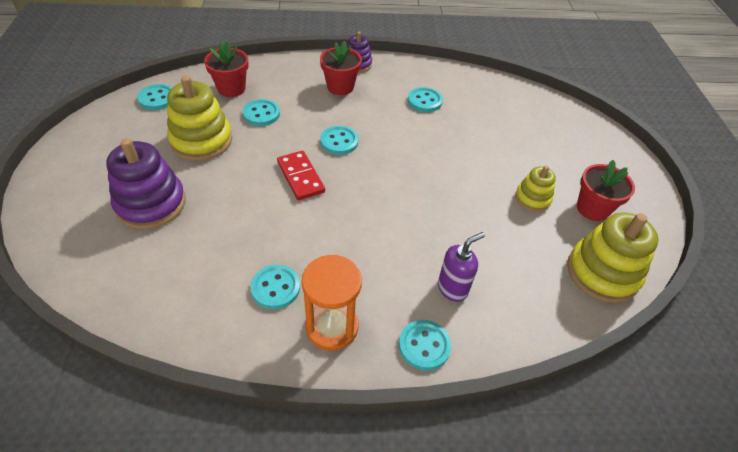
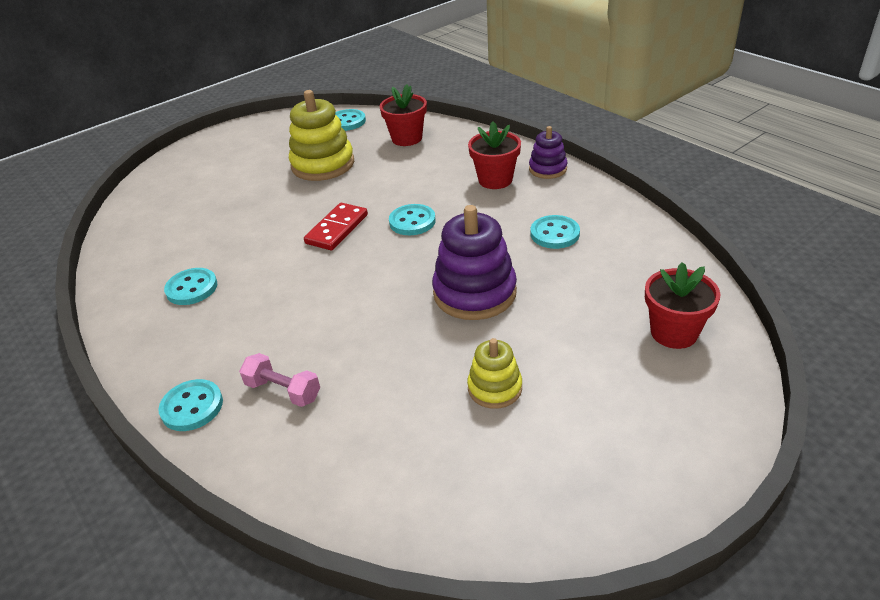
camera: 60 degrees right, 10 degrees down
purple stacking toy [106,138,186,229] -> purple stacking toy moved to [432,205,517,320]
turquoise button [242,99,280,126] -> none
orange hourglass [302,255,362,351] -> none
purple soap dispenser [438,232,485,302] -> pink dumbbell [239,353,320,407]
yellow stacking toy [567,212,659,303] -> none
red flower pot [577,160,635,221] -> red flower pot moved to [645,262,720,349]

